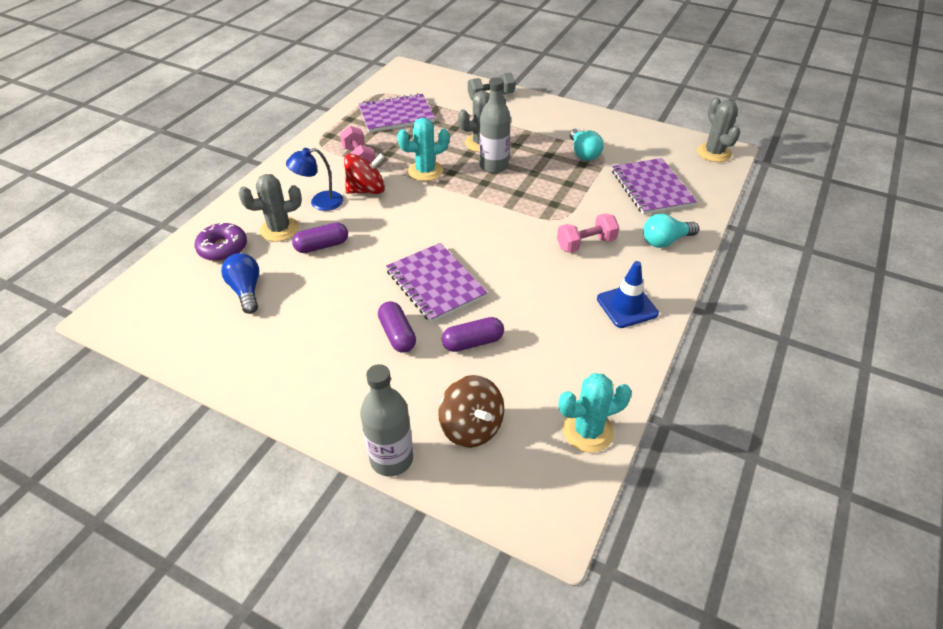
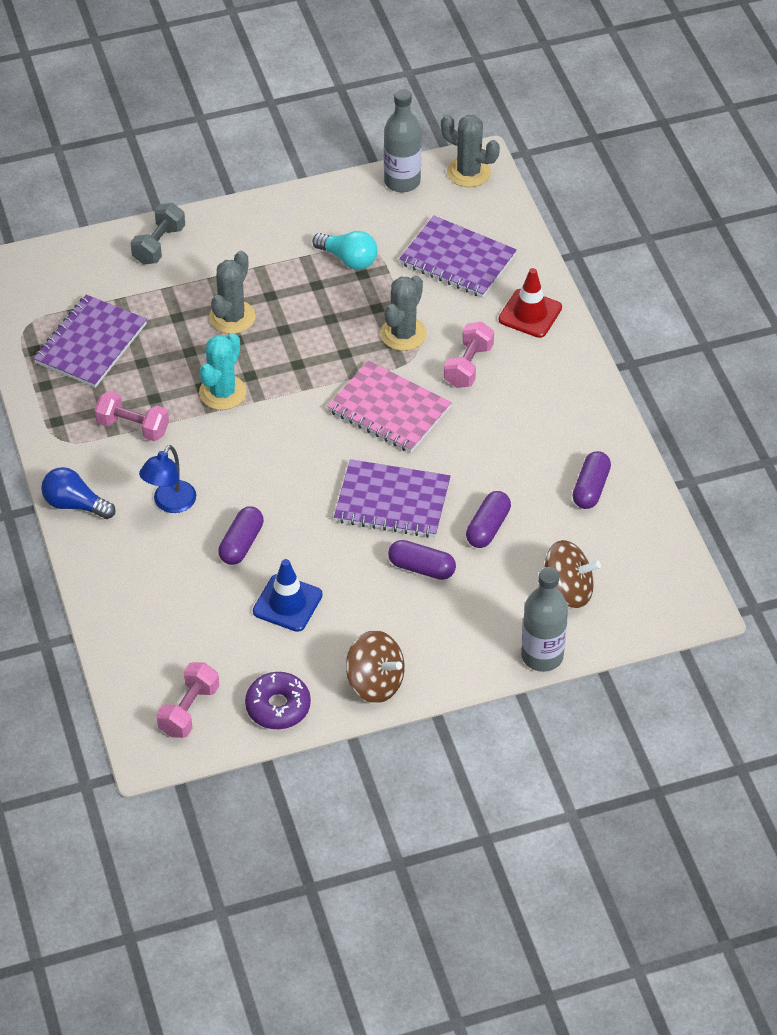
camera: 45 degrees left, 5 degrees up
purple donut [195,223,247,261] -> purple donut moved to [245,672,311,729]
blue light bulb [221,253,259,314] -> blue light bulb moved to [41,467,115,519]
grey cactus [238,174,302,242] -> grey cactus moved to [380,275,427,351]
red spinning top [344,153,385,194] -> none
grey bottle [480,77,511,173] -> grey bottle moved to [384,89,421,192]
turquoise cactus [559,373,632,453] -> none
blue traffic cone [597,261,659,328] -> blue traffic cone moved to [253,559,323,632]
turquoise light bulb [643,213,699,248] -> red traffic cone [498,268,562,338]
none -> pink dumbbell [156,662,219,738]
none -> pink notebook [327,361,452,453]
none -> brown spinning top [346,630,405,703]
none -> purple capsule [572,451,611,509]

